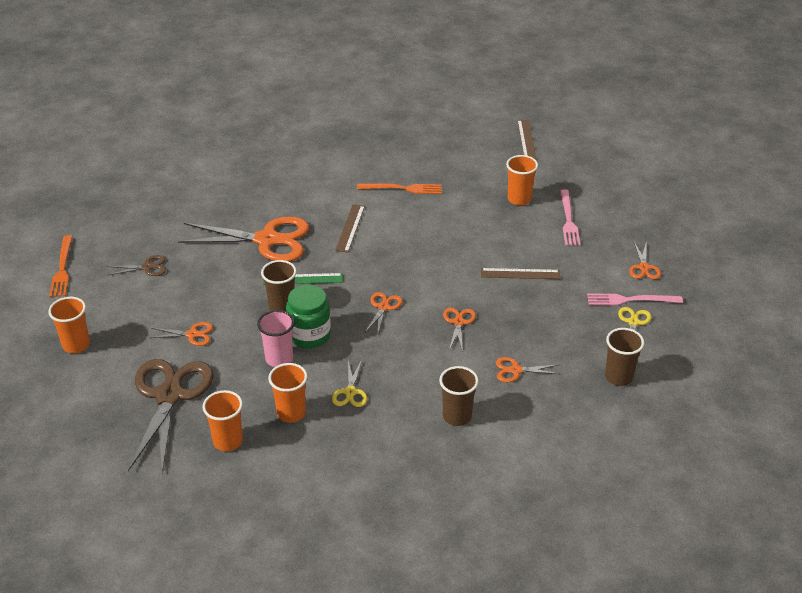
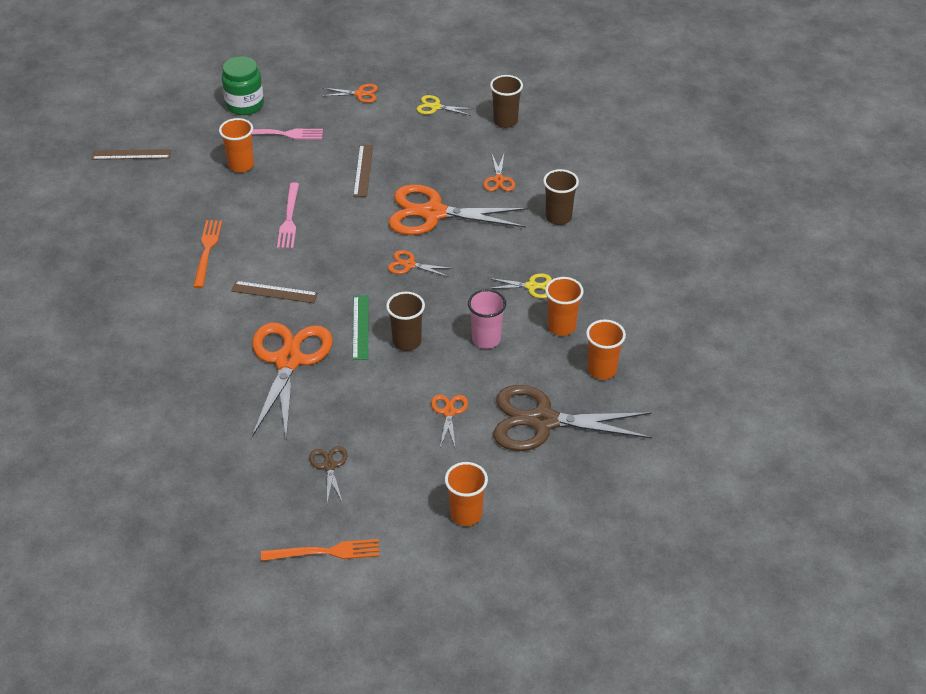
camera: 90 degrees left, 5 degrees up
green jar [286,285,331,349] -> green jar moved to [222,56,264,115]
orange scissors [443,308,476,352] -> orange scissors [388,184,528,235], size x2.25
pink fork [587,293,683,306] -> pink fork moved to [277,182,299,249]

